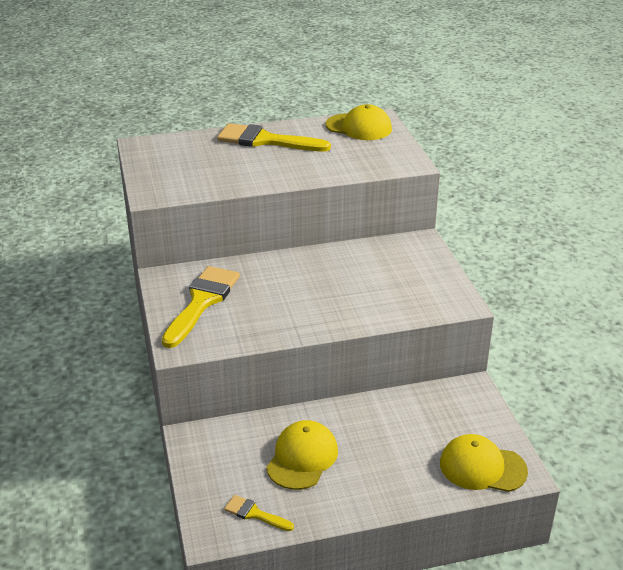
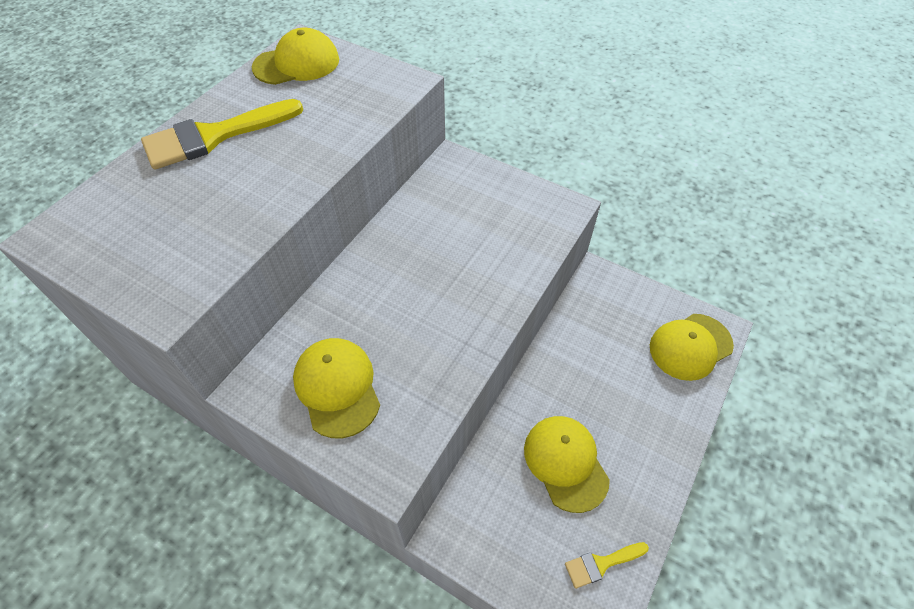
camera: 45 degrees left, 20 degrees up
yellow brush [162,266,240,348] -> yellow cap [293,338,380,438]

